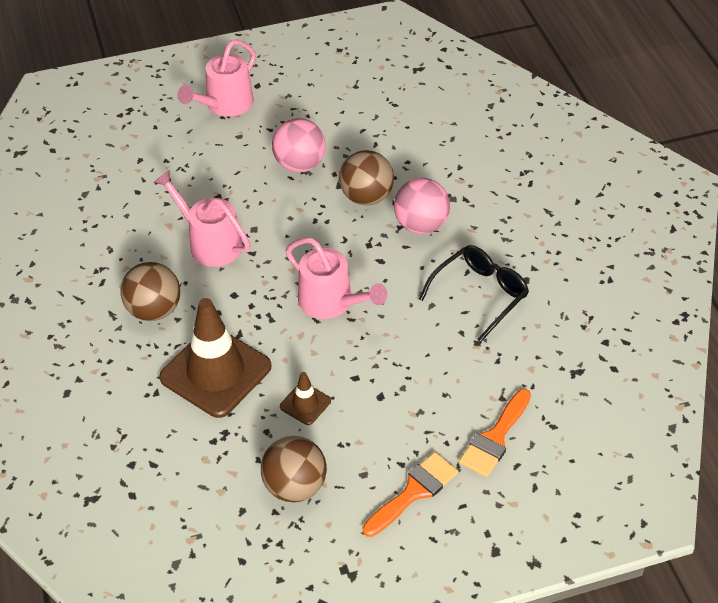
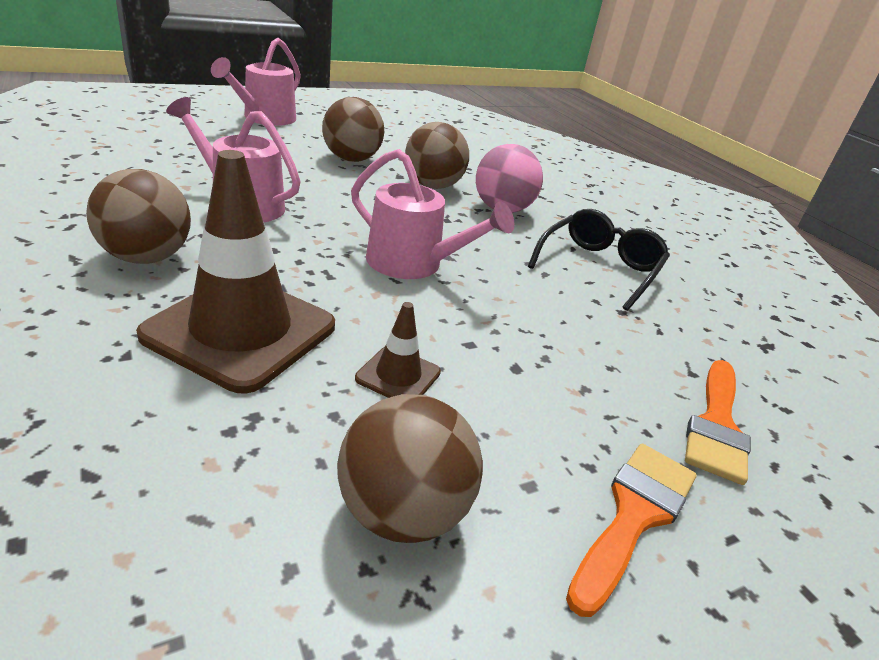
camera: 15 degrees left, 15 degrees down
pink ball [272,118,326,172] -> brown ball [322,97,384,162]

